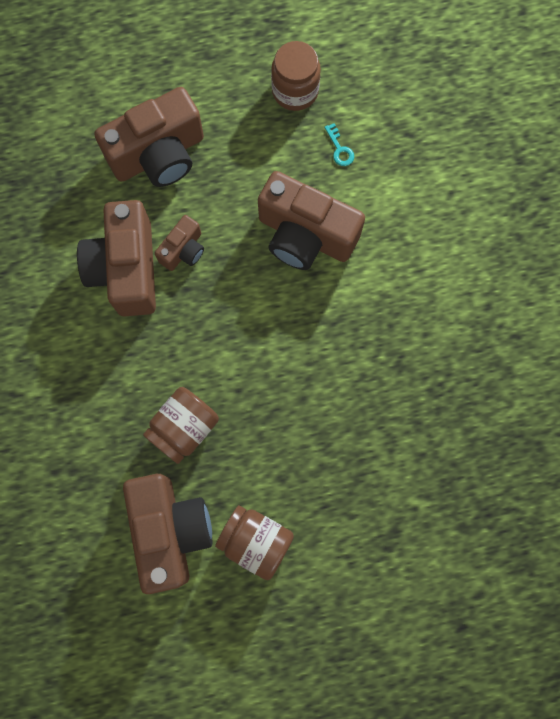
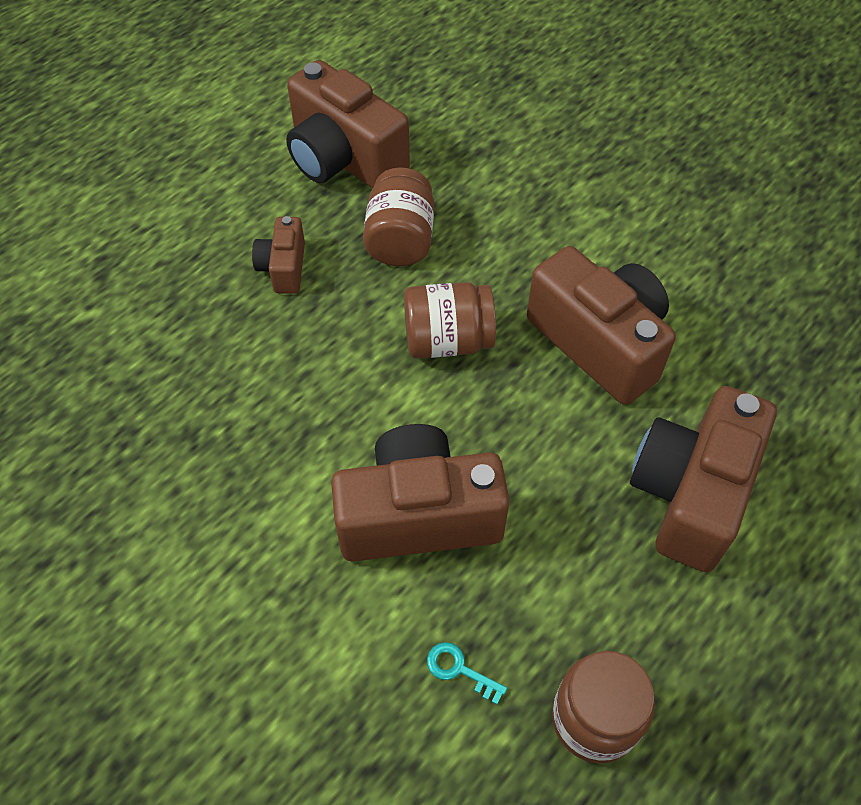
camera: 145 degrees right, 20 degrees down
brown camera [155,215,204,271] -> brown camera moved to [252,216,305,294]
brown jar [215,505,294,580] -> brown jar moved to [404,282,496,359]

